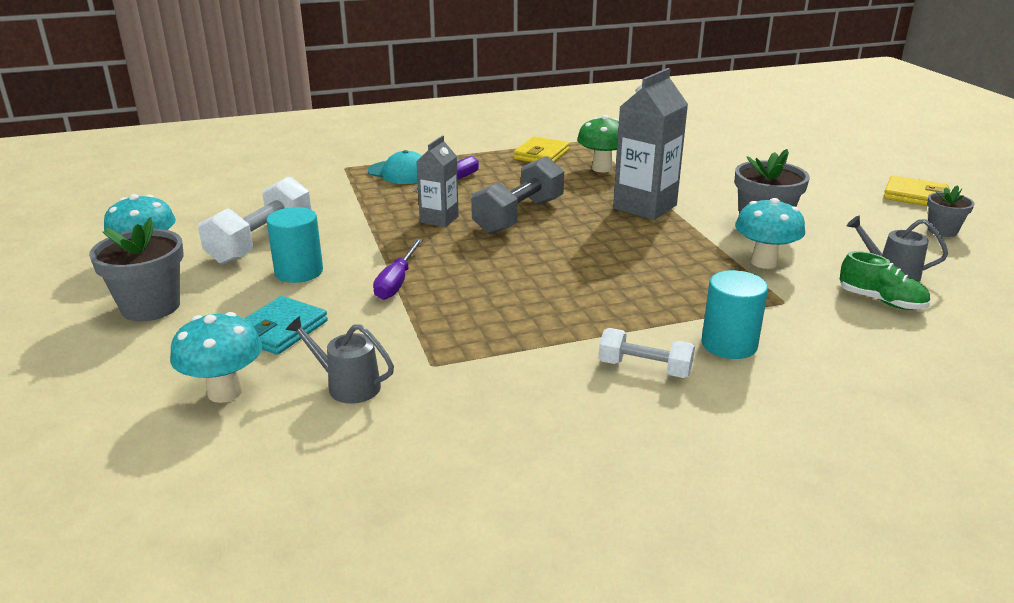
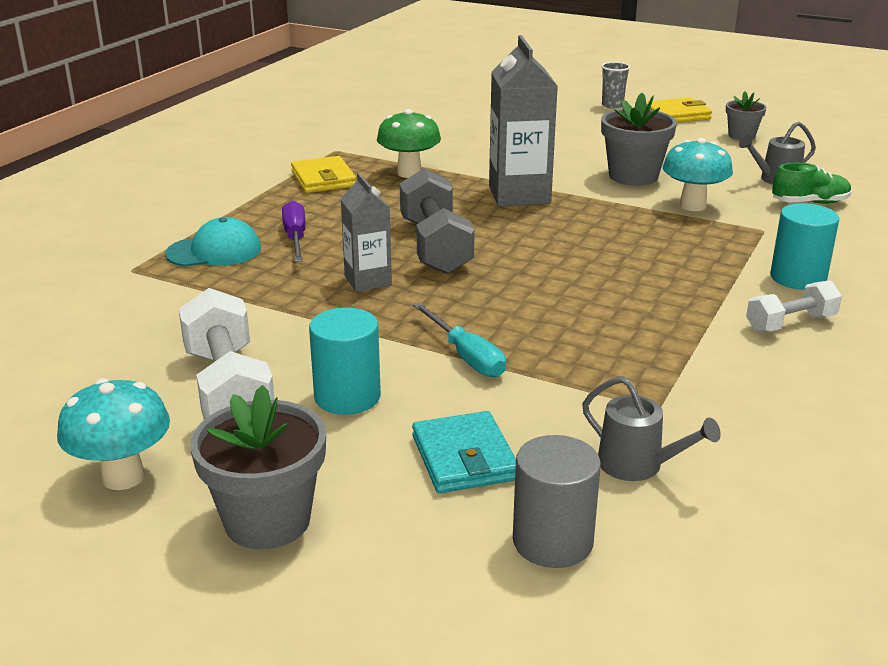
camera: 45 degrees left, 0 degrees up
turquoise mushroom [170,312,262,403] -> grey cylinder [513,435,601,568]
grey watering can [286,316,394,404] -> grey watering can turned 120 degrees counterclockwise [582,376,721,481]
purple screwdriver [373,239,423,300] -> turquoise screwdriver [413,302,506,378]
none -> grey cup [601,62,630,109]

